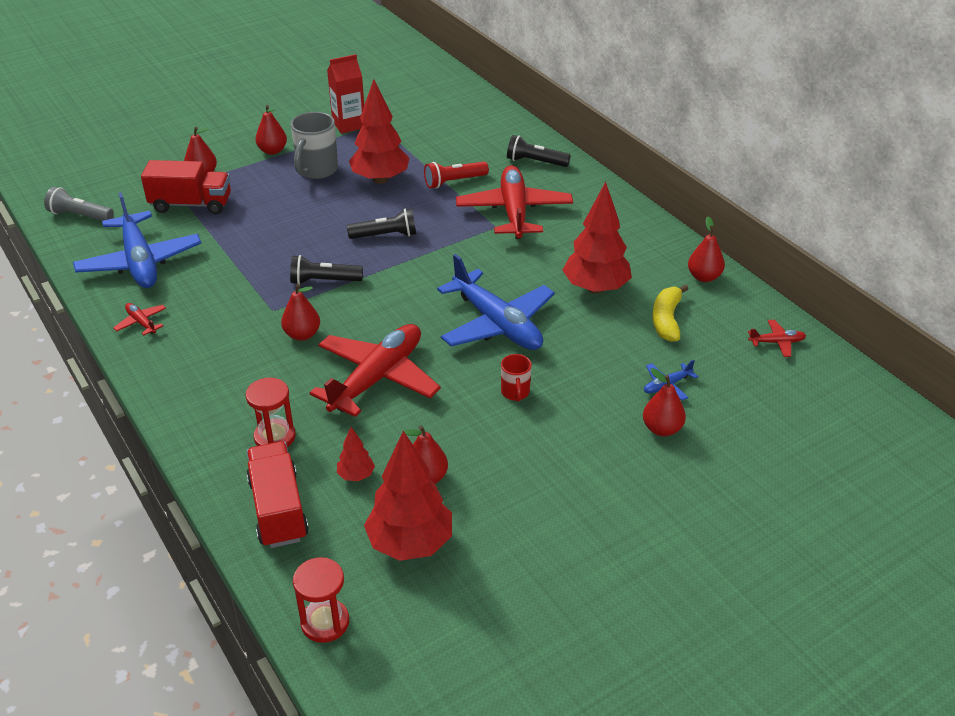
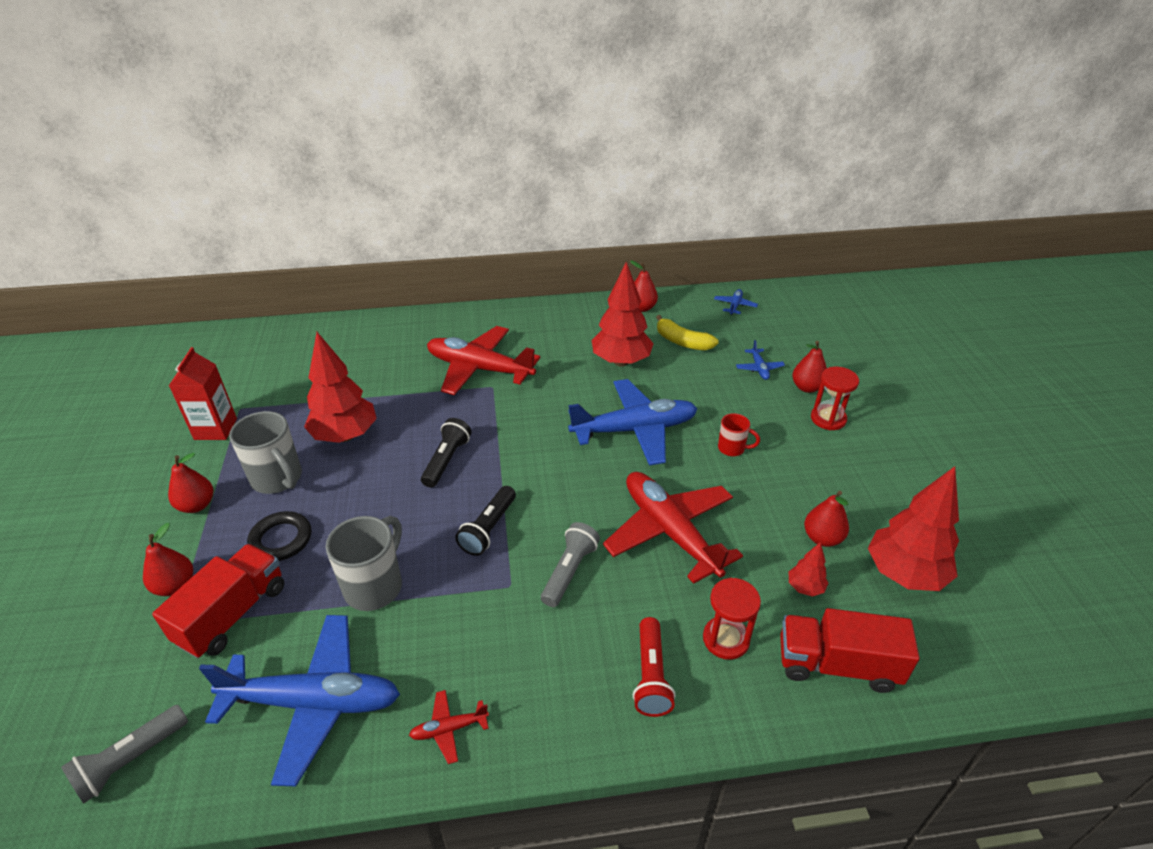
camera: 65 degrees left, 0 degrees up
red pear [281,284,320,341] -> grey flashlight [541,522,600,607]
red hourglass [293,557,349,643] -> red hourglass moved to [811,367,859,430]
red flashlight [424,161,489,189] -> red flashlight moved to [633,617,675,717]
black flashlight [507,135,571,167] -> none
red plane [748,320,806,357] -> blue plane [714,289,758,315]
none -> black ring [247,511,311,561]
none -> grey mug [326,516,402,611]

